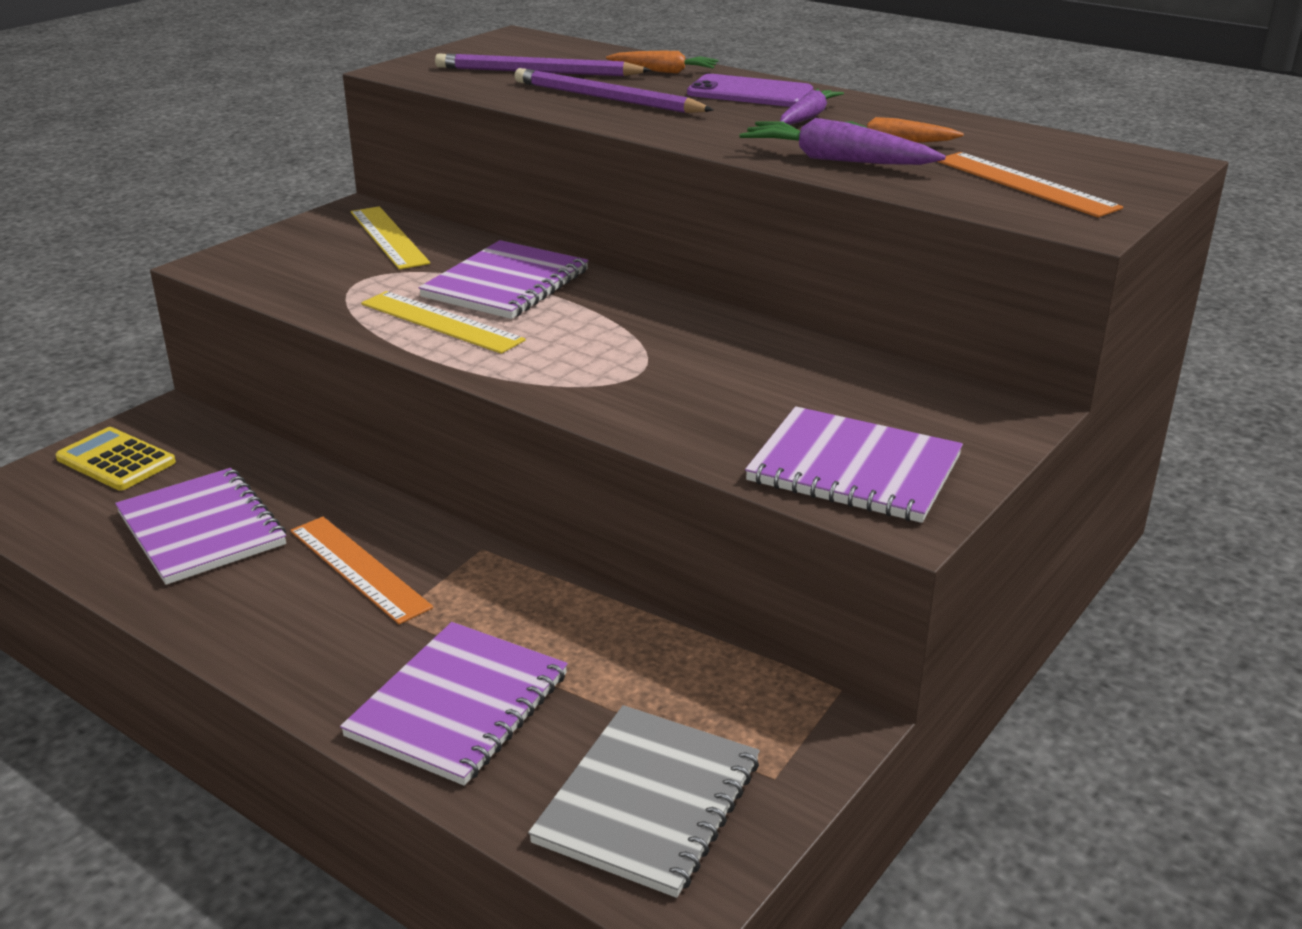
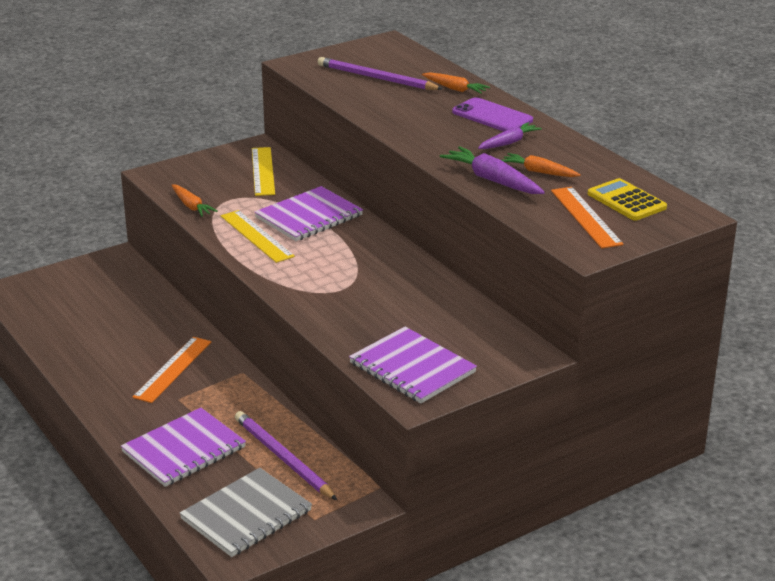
camera: 20 degrees right, 0 degrees up
yellow calculator [56,427,176,490] -> yellow calculator moved to [588,178,667,221]
purple notebook [115,468,286,585] -> none
orange ruler [290,517,433,624] -> orange ruler turned 45 degrees clockwise [132,337,211,403]
purple pencil [514,68,713,113] -> purple pencil moved to [235,411,337,500]
none -> orange carrot [171,184,218,217]

